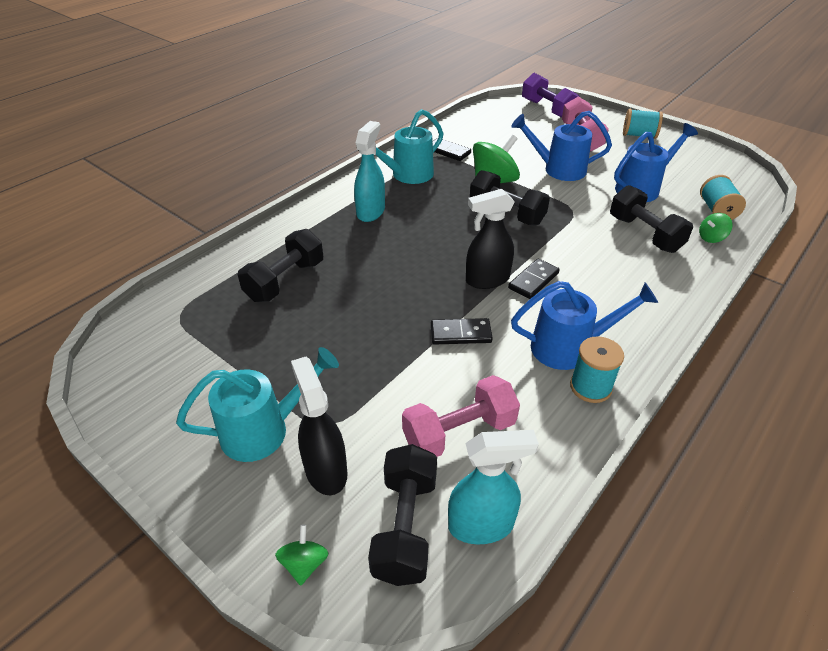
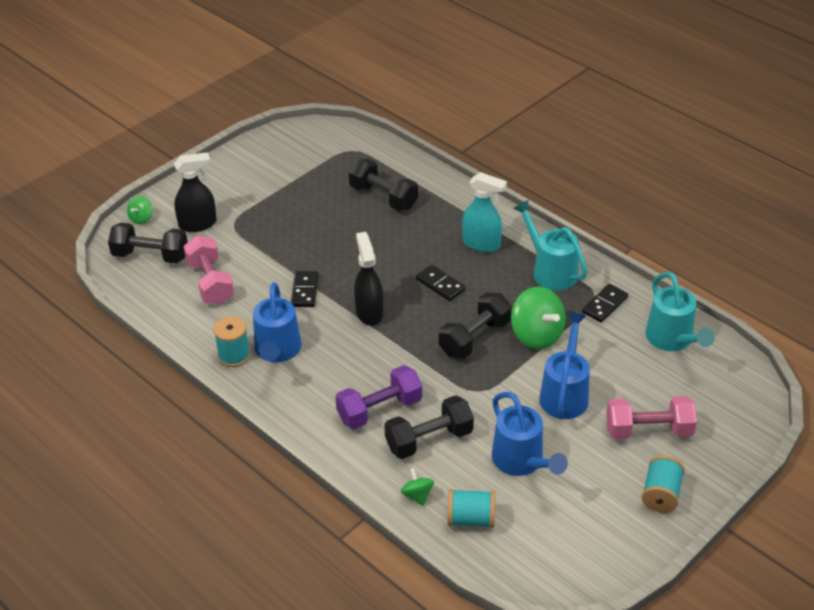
camera: 95 degrees right, 0 degrees up
turquoise watering can [176,347,339,462] -> turquoise watering can moved to [645,272,715,351]
green spinning top [275,524,328,586] -> green spinning top turned 105 degrees clockwise [127,196,152,224]
turquoise spray bottle [448,430,539,545] -> none
black domino [508,259,560,299] -> black domino moved to [416,265,465,301]
purple dumbbell [522,73,580,117] -> purple dumbbell moved to [335,365,422,429]

